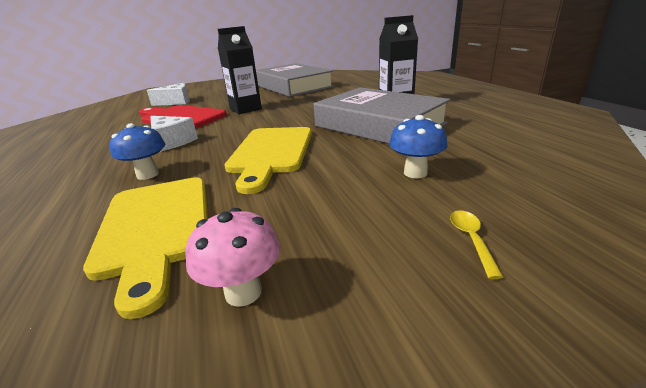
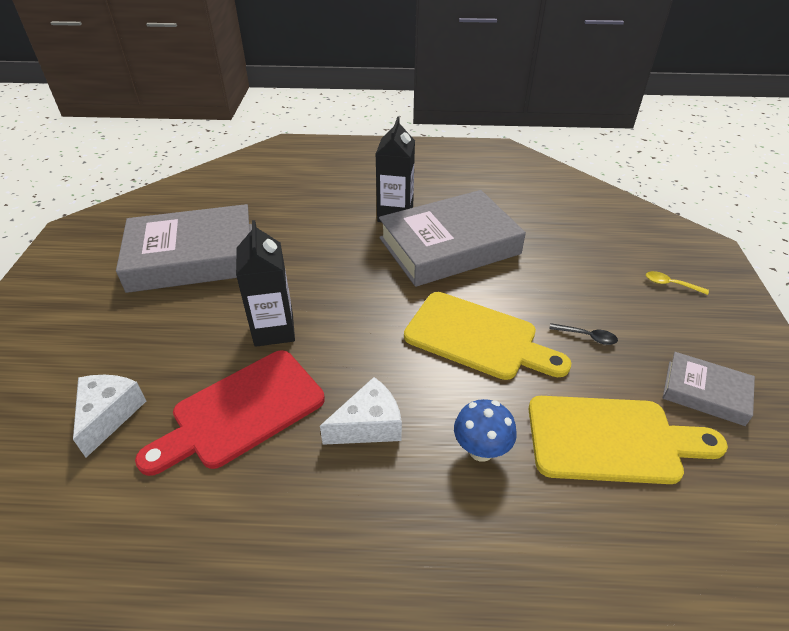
camera: 70 degrees left, 15 degrees up
pink mushroom [185,208,280,307] -> grey book [663,352,755,426]
blue mushroom [389,115,447,178] -> none
none -> black spoon [549,323,618,345]

